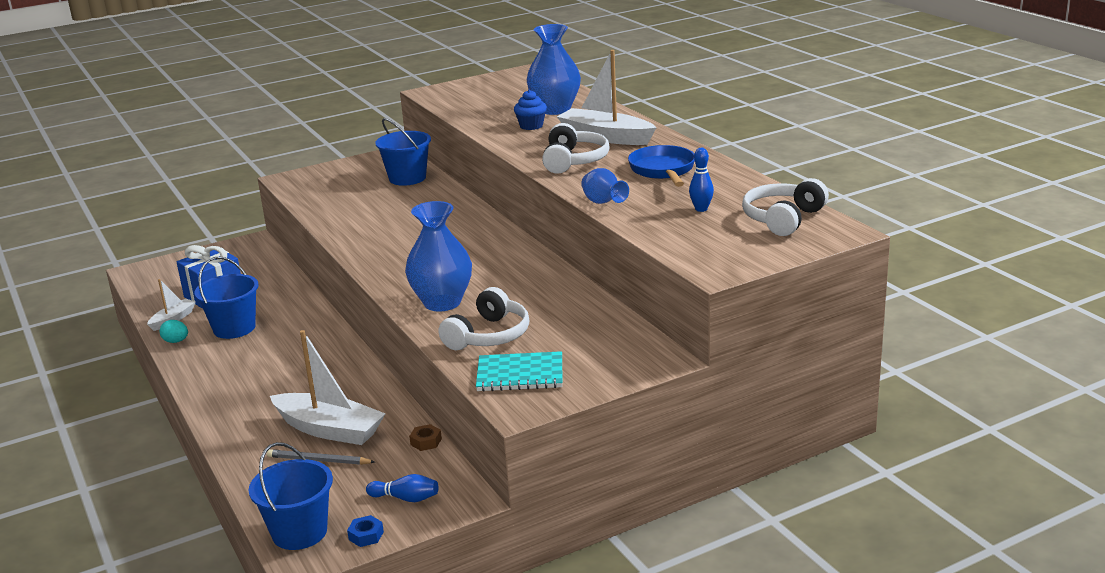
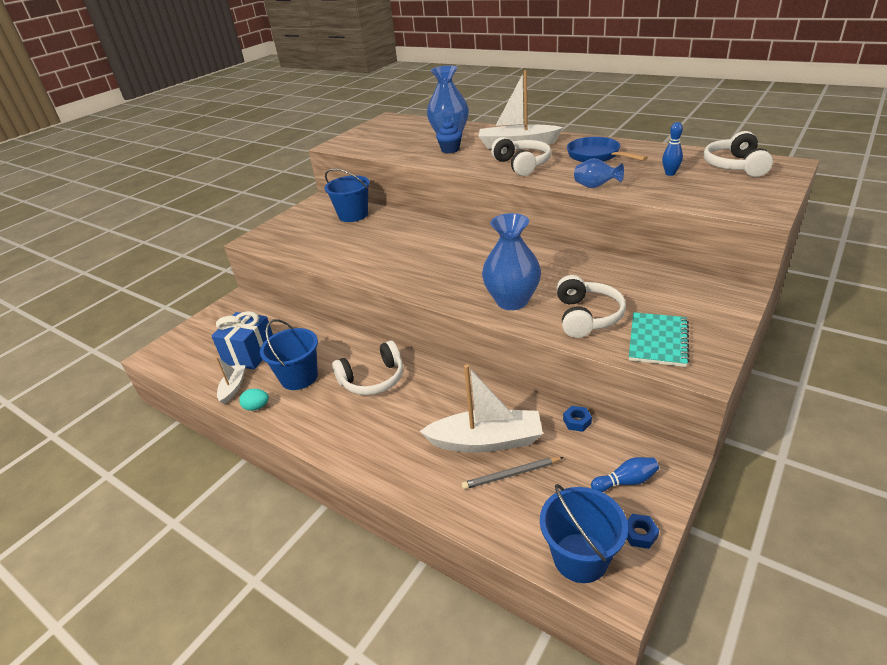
camera: 25 degrees left, 10 degrees up
brown nut [409,424,442,451] -> blue nut [563,406,592,432]
turquoise notebook [476,351,562,392] -> turquoise notebook turned 45 degrees counterclockwise [629,312,690,367]
none -> white headphones [332,341,403,395]

